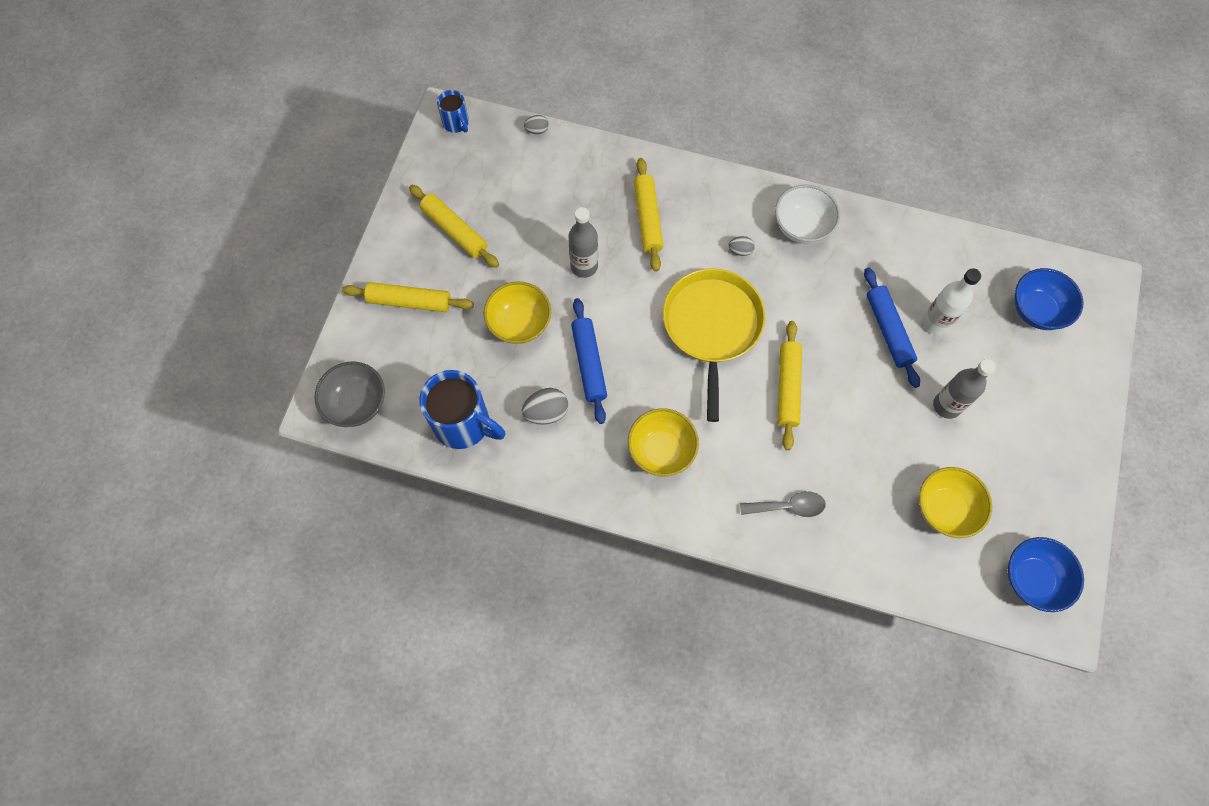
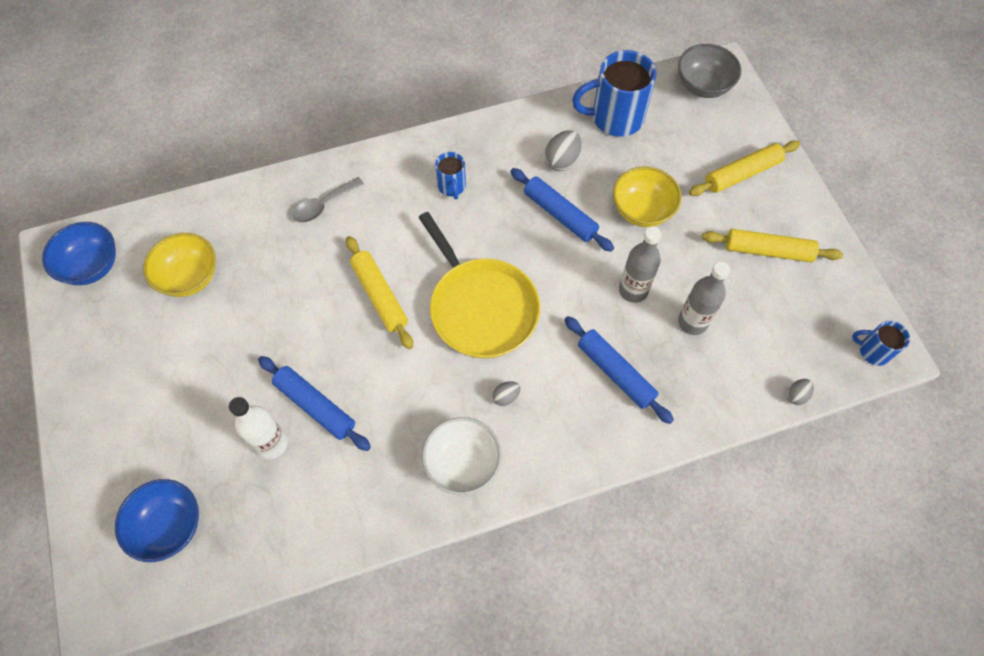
camera: 145 degrees right, 5 degrees down
yellow bowl [628,408,699,476] -> blue mug [435,152,466,199]
yellow rolling pin [634,158,663,272] -> blue rolling pin [564,316,674,424]
grey bottle [933,359,996,419] -> grey bottle moved to [678,262,730,335]

